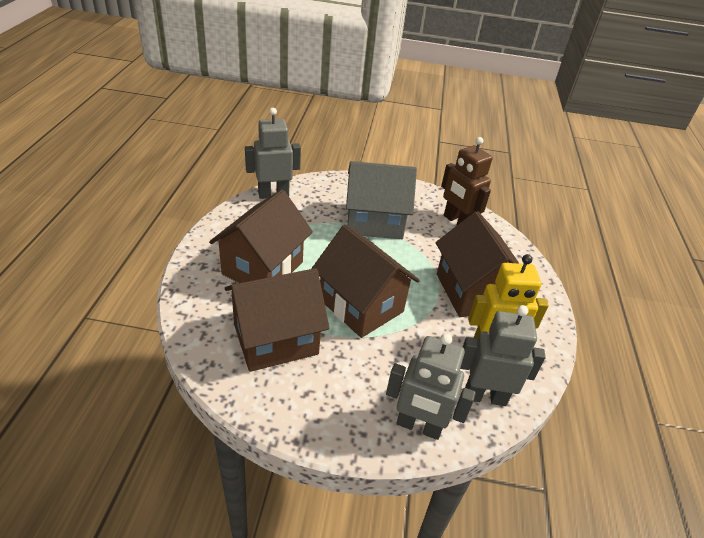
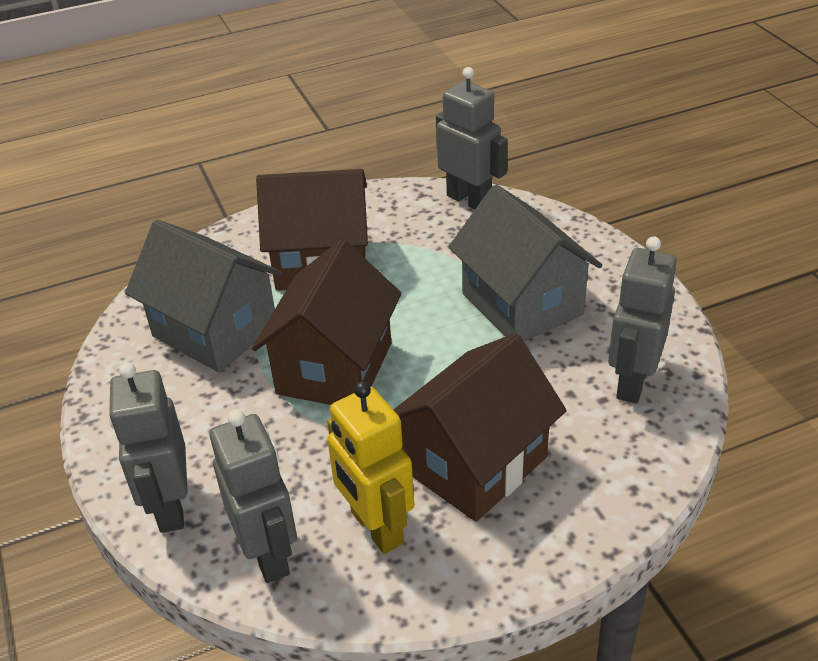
camera: 65 degrees right, 0 degrees up
brown house [225,268,329,372] -> grey house [125,220,282,372]
brown robot [441,137,493,225] -> grey robot [608,236,677,404]

